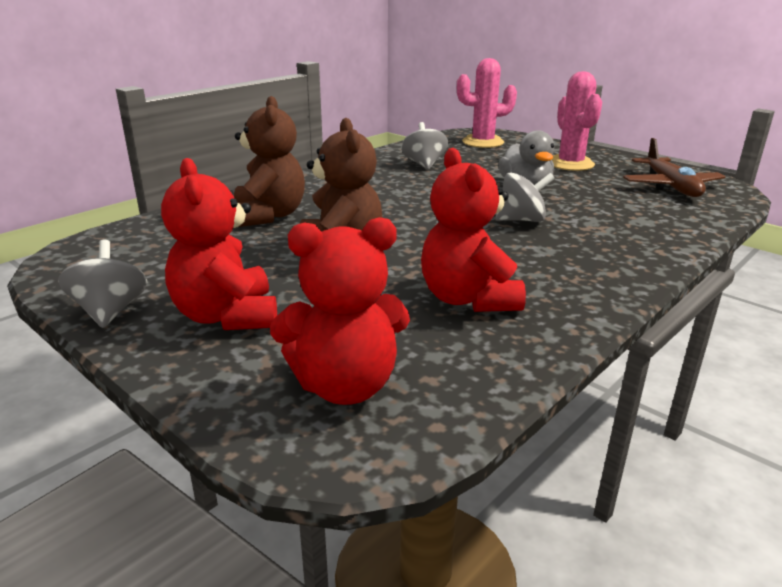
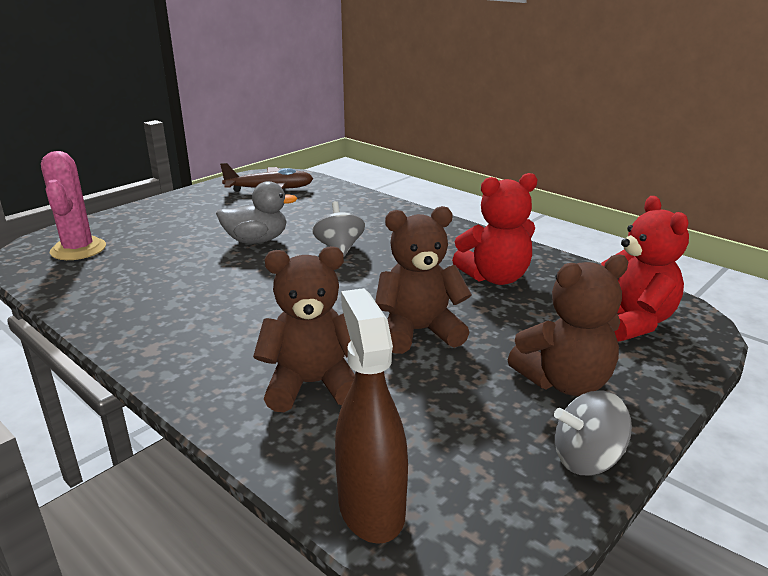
camera: 90 degrees left, 0 degrees up
red teddy bear [161,158,277,330] -> brown teddy bear [508,254,628,396]
grey spinning top [401,122,448,170] -> none
pink cactus [552,71,602,171] -> none
none -> brown spray bottle [335,288,408,544]

